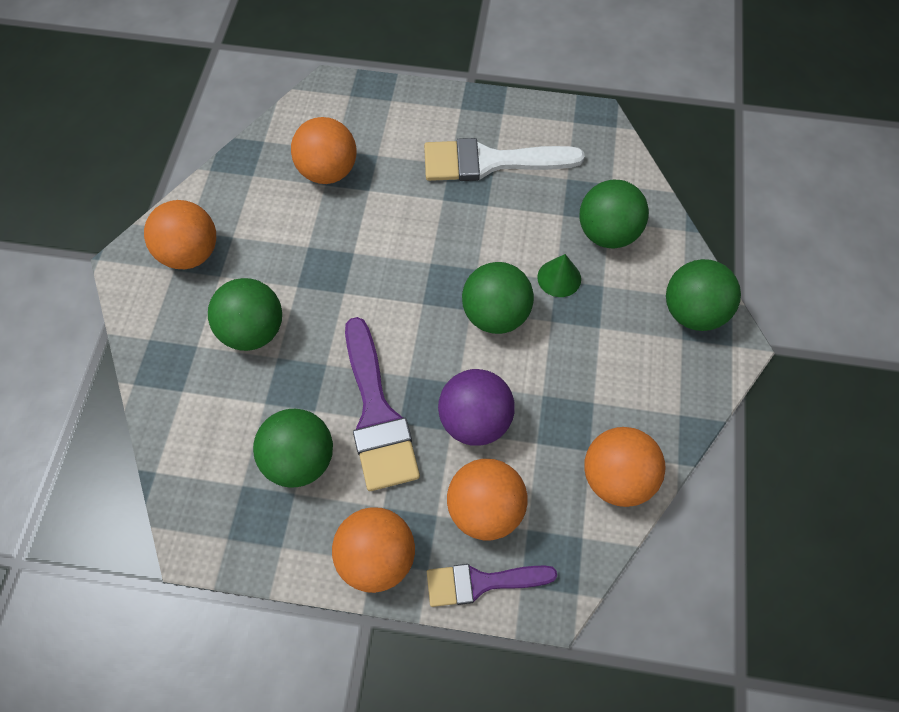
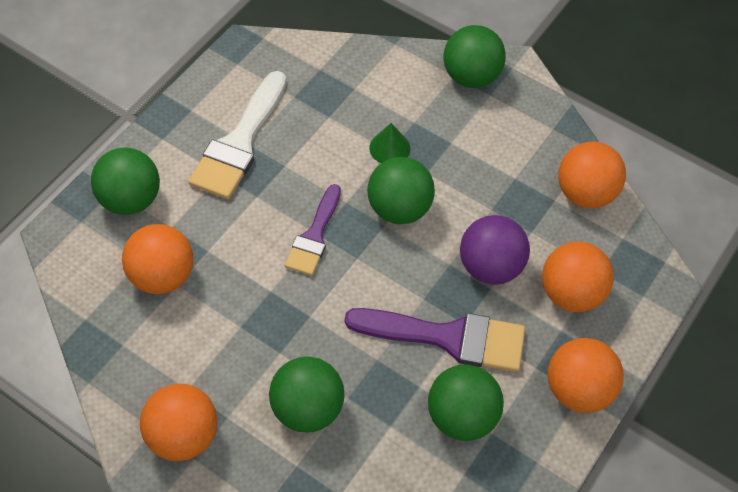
camera: 65 degrees left, 5 degrees down
purple brush [427,564,557,607] -> purple brush moved to [284,184,341,276]
green ball [580,180,649,249] -> green ball moved to [91,148,160,215]

